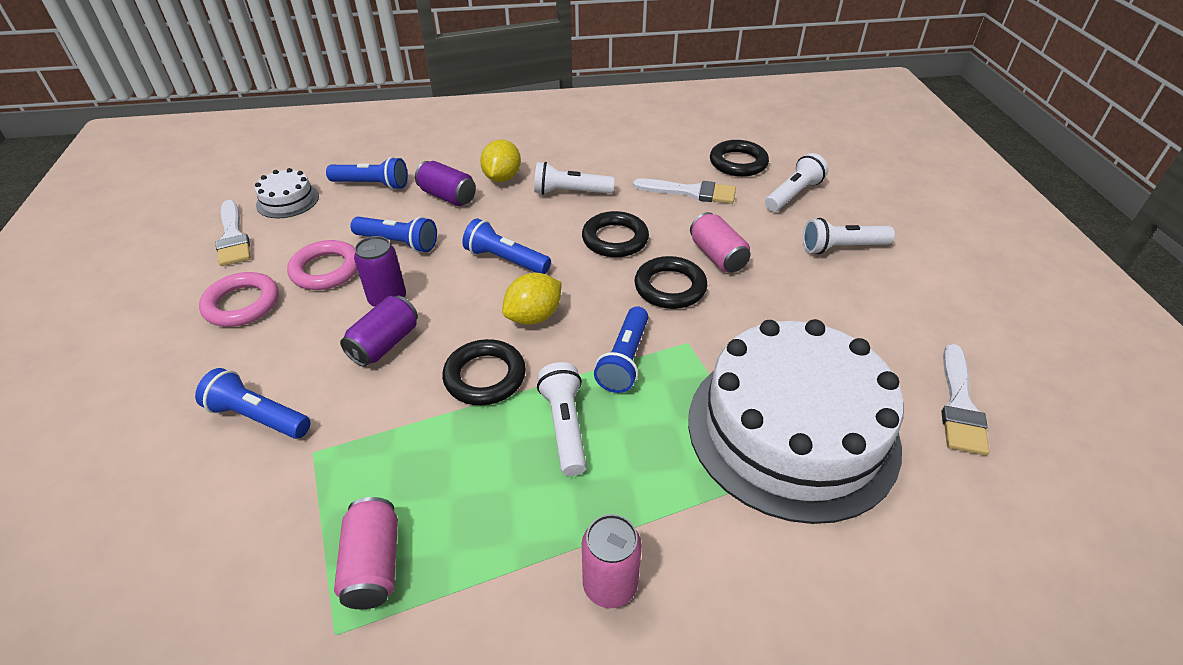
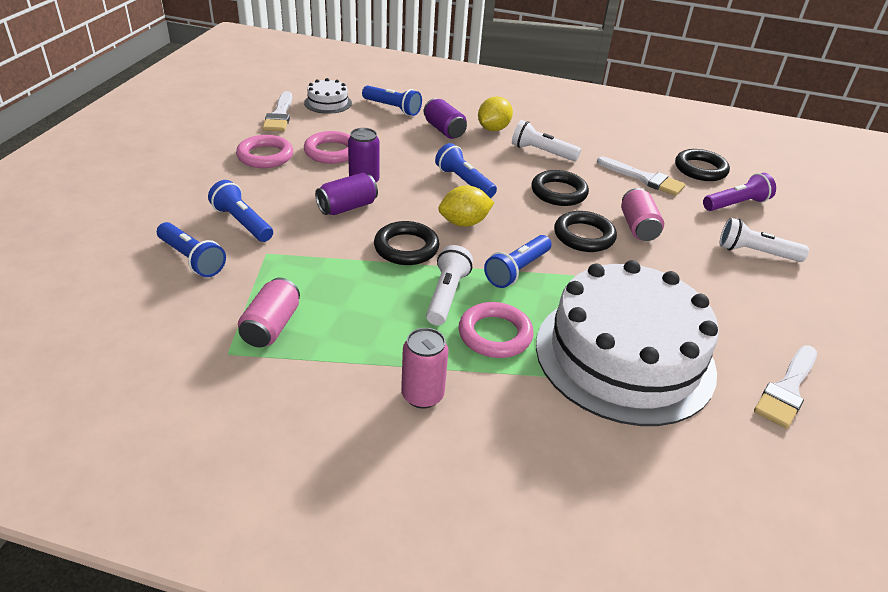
camera: 20 degrees right, 5 degrees down
blue flashlight [350,216,437,253] -> blue flashlight moved to [157,222,226,277]
white flashlight [765,153,828,212] -> purple flashlight [703,173,776,211]
none -> pink ring [459,302,534,358]

